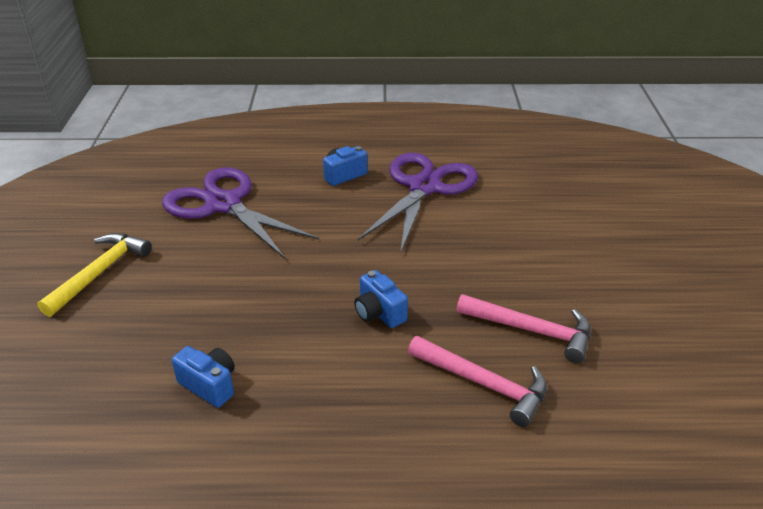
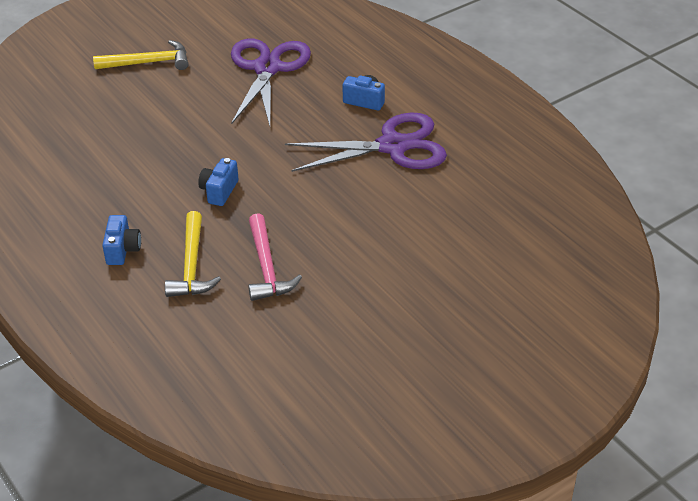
camera: 55 degrees right, 5 degrees up
blue camera [172,346,235,408] -> blue camera moved to [102,215,141,265]
pink hammer [408,336,547,427] -> yellow hammer [165,211,221,297]

